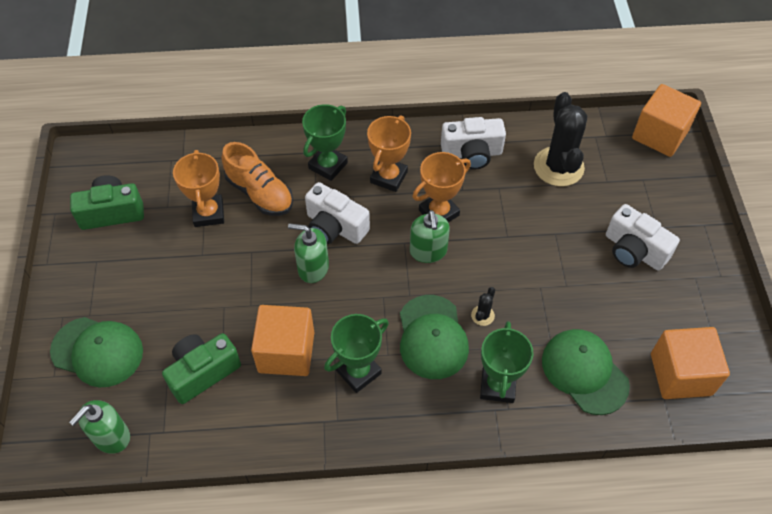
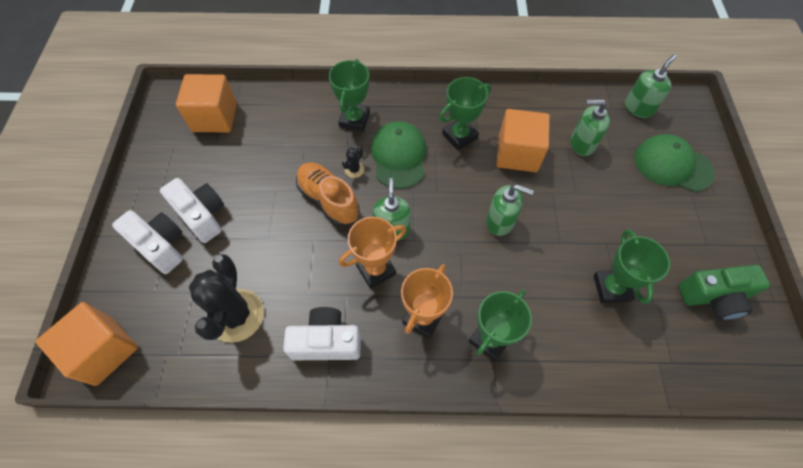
camera: 175 degrees left, 5 degrees up
green camera [162,333,241,404] -> green soap dispenser [571,99,610,156]
orange trophy [173,150,224,227] -> green trophy [593,229,670,304]
orange shoe [222,142,293,216] -> orange shoe moved to [296,162,360,226]
white camera [305,182,370,244] -> white camera moved to [112,210,183,274]
green cap [542,329,630,415] -> none

